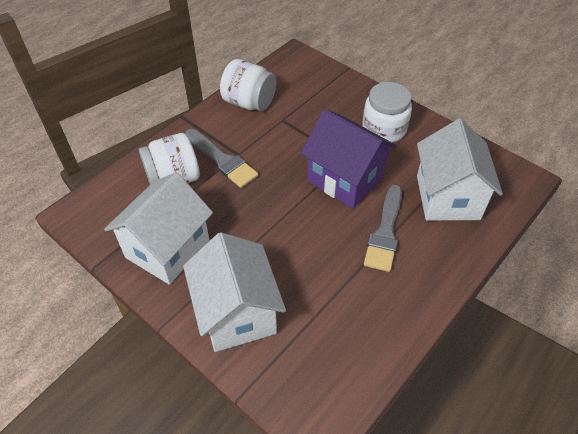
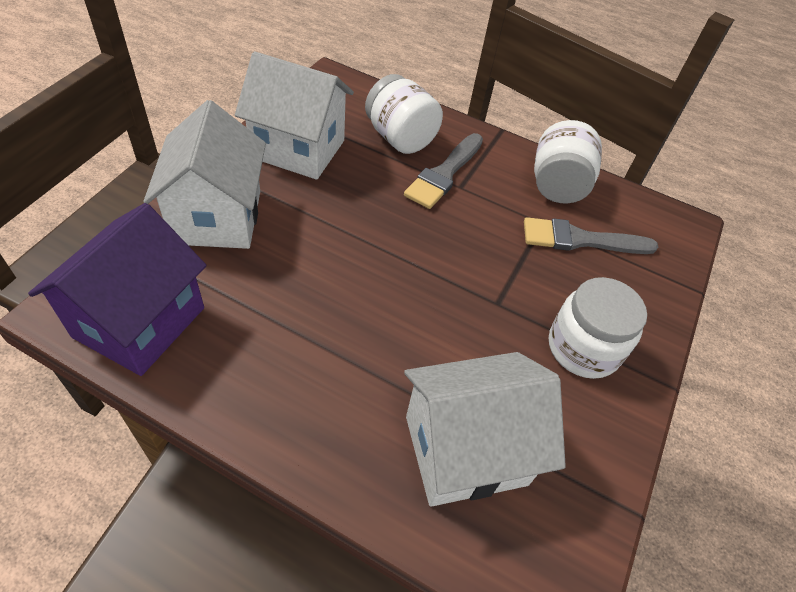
camera: 70 degrees right, 0 degrees up
white house [183,232,286,352] -> white house turned 60 degrees counterclockwise [143,100,266,249]
purple house [301,109,397,209] -> purple house moved to [28,203,207,376]
grey brush [364,185,402,272] -> grey brush moved to [524,217,658,254]

